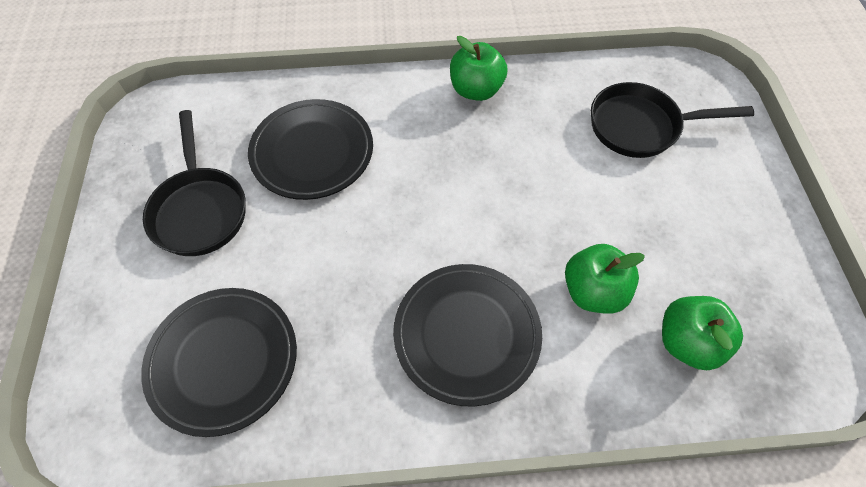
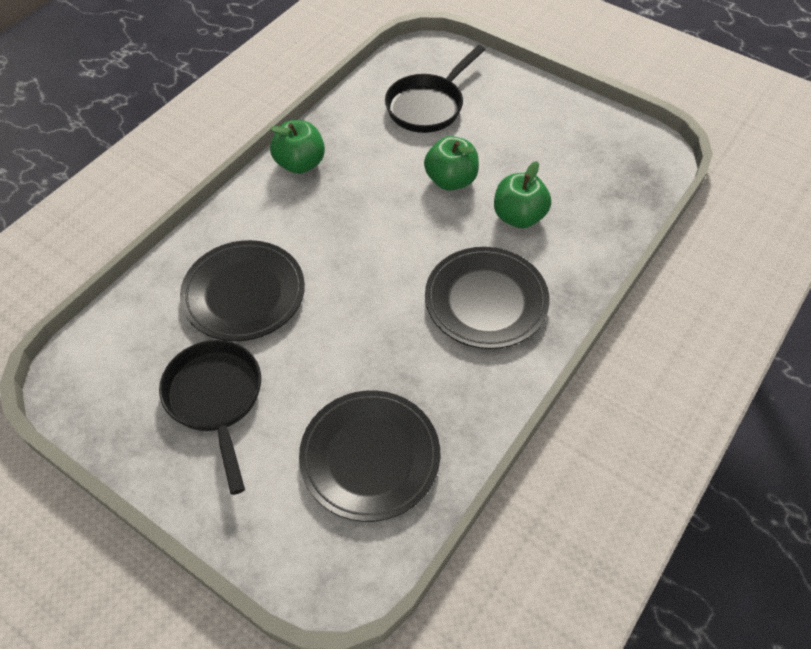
camera: 50 degrees left, 5 degrees down
black pan [143,110,246,256] -> black pan turned 135 degrees counterclockwise [159,340,261,495]
green apple [662,296,743,370] -> green apple moved to [424,136,479,191]

